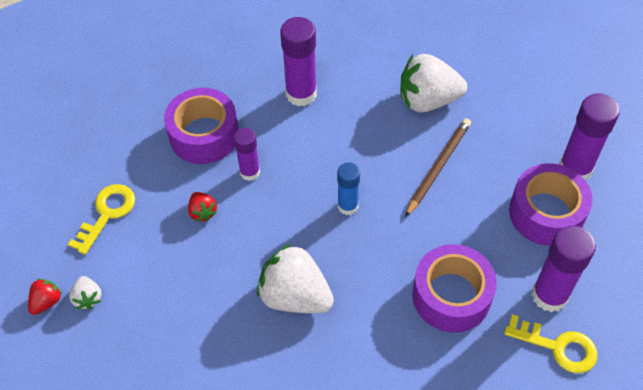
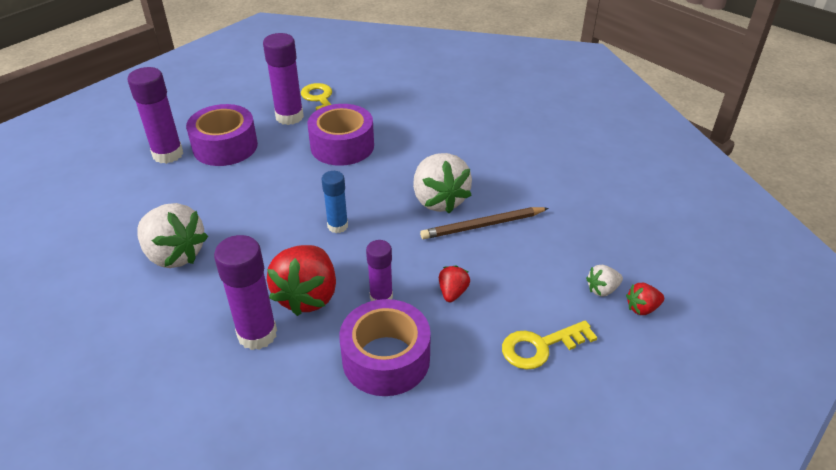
camera: 140 degrees left, 15 degrees down
white strawberry [69,276,102,309] -> white strawberry turned 135 degrees counterclockwise [586,265,623,296]
brown pencil [405,118,471,217] -> brown pencil moved to [420,207,549,239]
none -> red strawberry [267,245,336,316]

